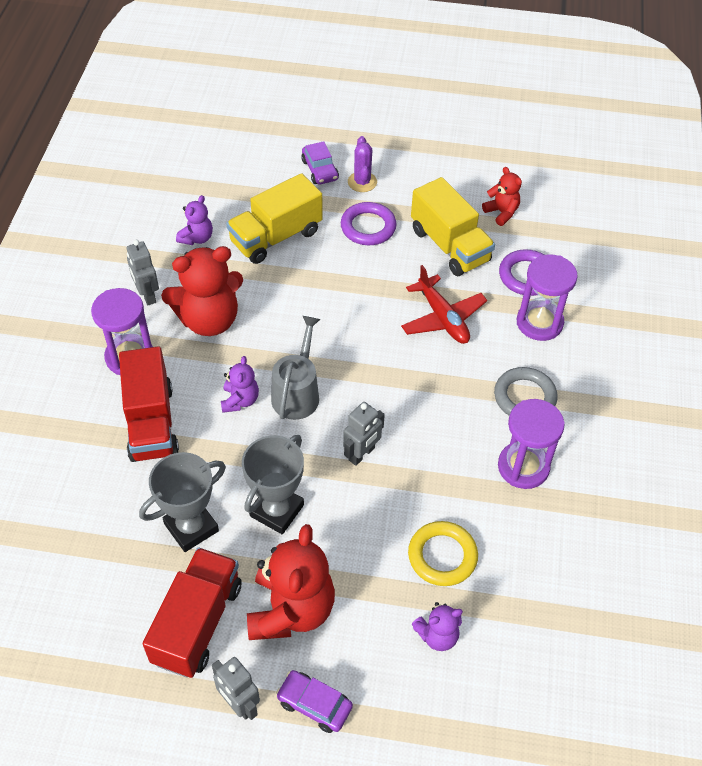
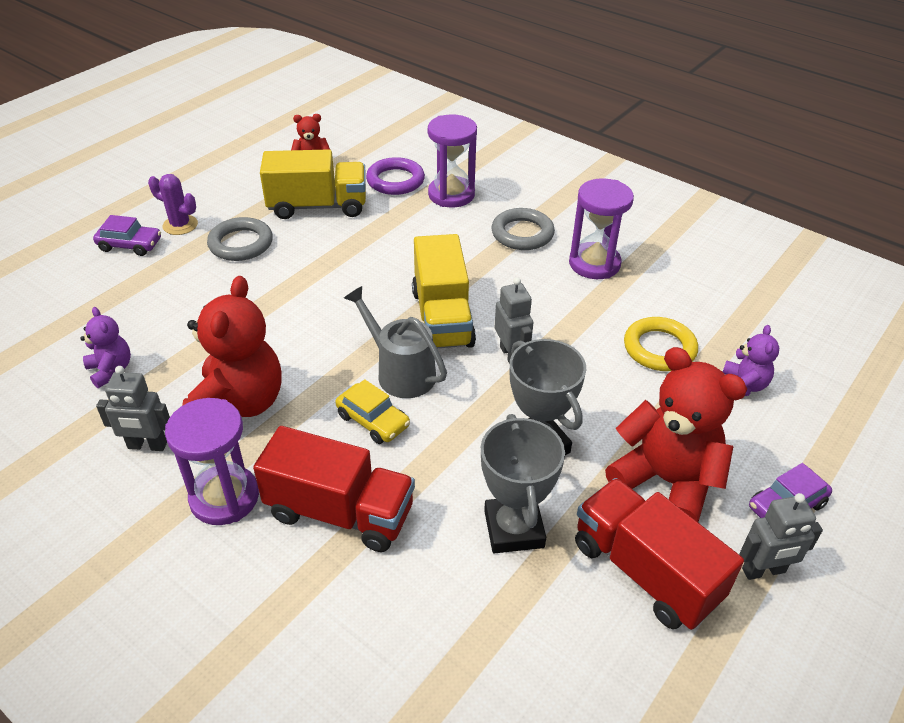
camera: 60 degrees left, 10 degrees down
purple teddy bear [221,356,259,413] -> yellow car [335,379,410,444]
yellow truck [226,173,323,264] -> yellow truck moved to [412,234,476,348]
purple ring [341,202,397,245] -> grey ring [207,217,273,261]
red plane [401,265,487,344] -> none

